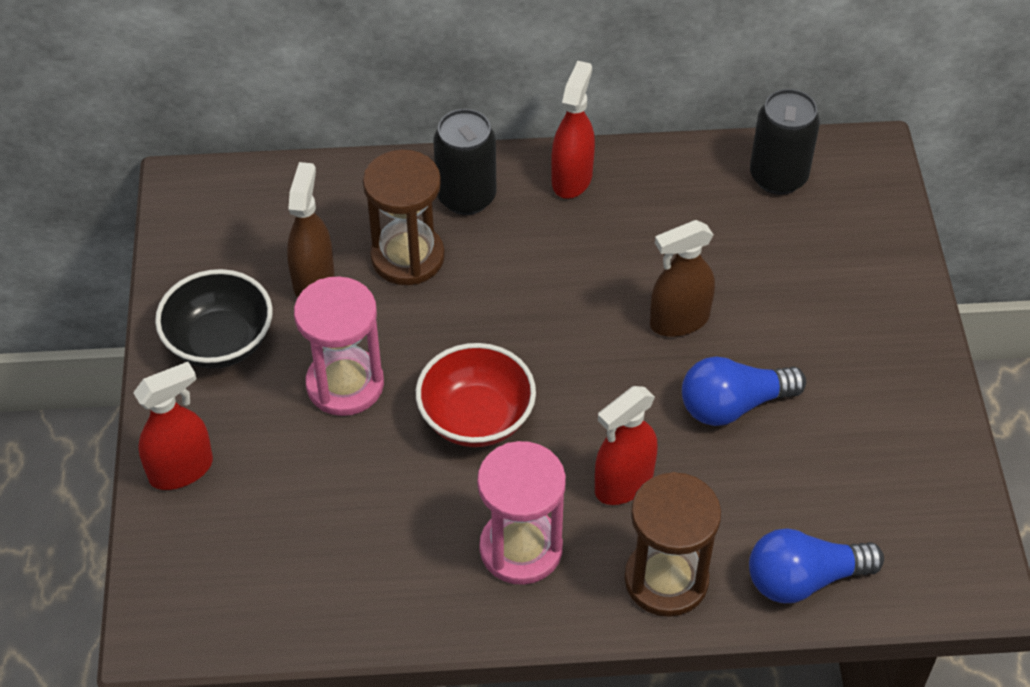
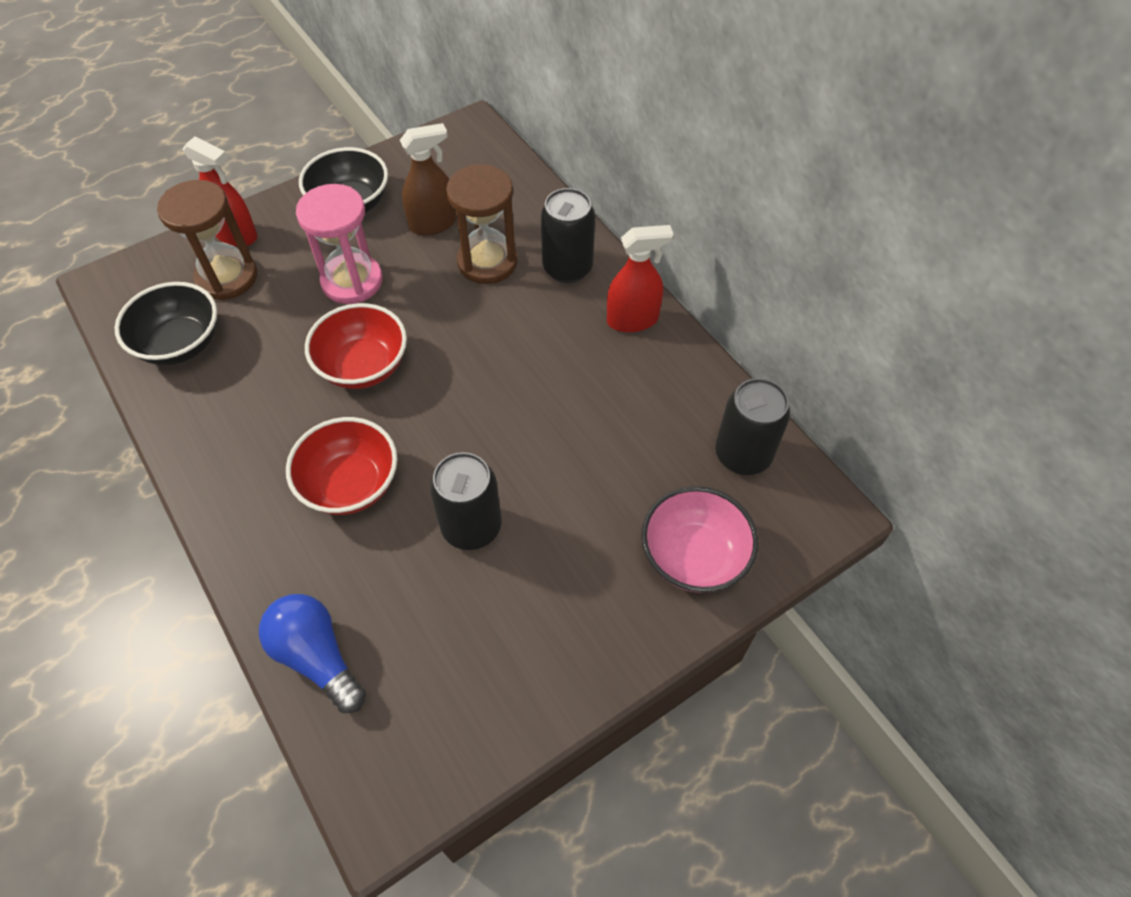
camera: 60 degrees right, 5 degrees up
pink hourglass [477,441,566,585] -> none
red spray bottle [595,386,657,505] -> red bowl [286,417,397,515]
brown hourglass [625,472,721,617] -> brown hourglass moved to [157,180,257,300]
brown spray bottle [650,220,715,337] -> none
blue light bulb [682,356,806,426] -> black can [430,452,502,550]
none -> black bowl [115,282,217,365]
none -> pink bowl [642,486,758,593]

